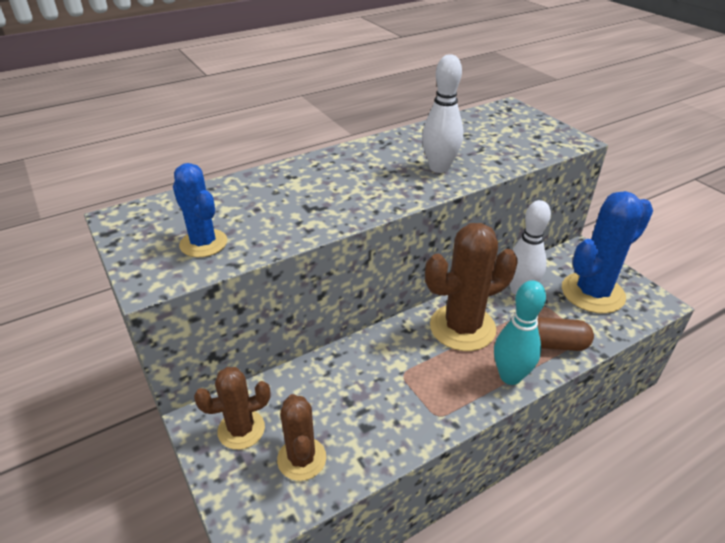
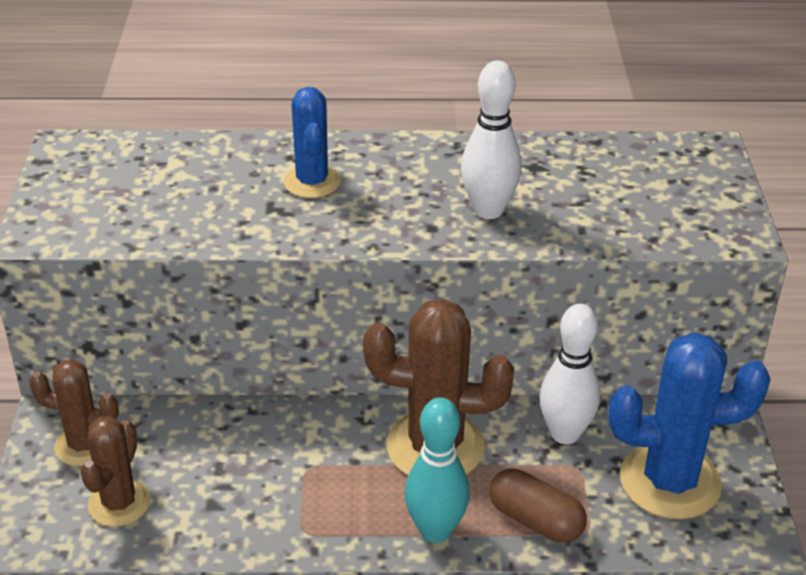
camera: 30 degrees right, 0 degrees up
blue cactus [173,163,227,257] -> blue cactus moved to [284,87,341,198]

